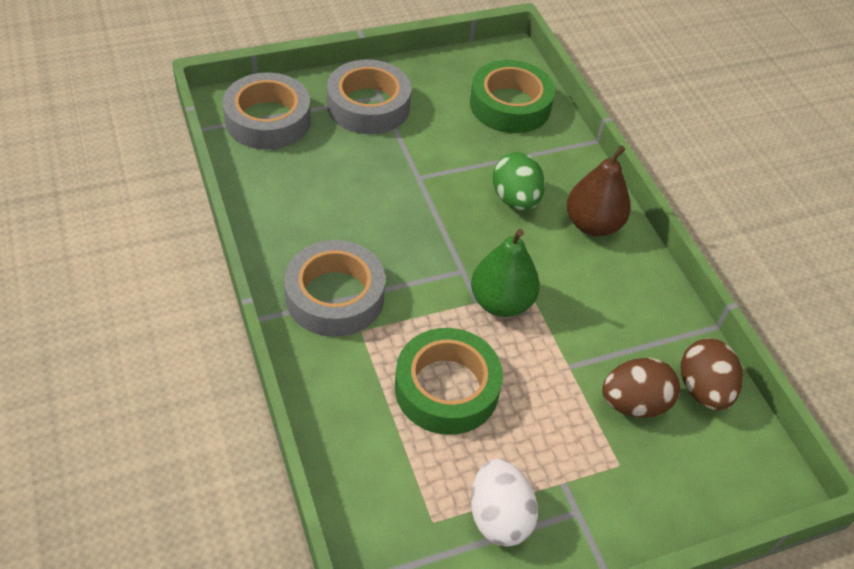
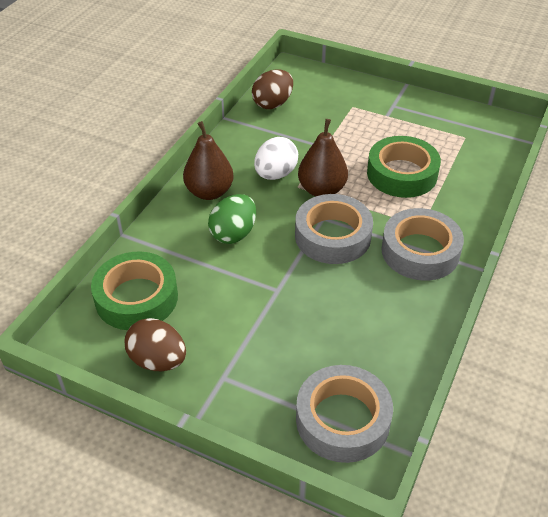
camera: 130 degrees left, 5 degrees down
grey tape [327,59,411,134] -> grey tape moved to [295,194,373,264]
green pear [471,229,540,317] -> brown pear [298,119,348,197]
white egg [471,459,538,547] -> white egg moved to [254,137,298,180]
brown egg [602,358,680,418] -> brown egg moved to [125,318,186,371]

